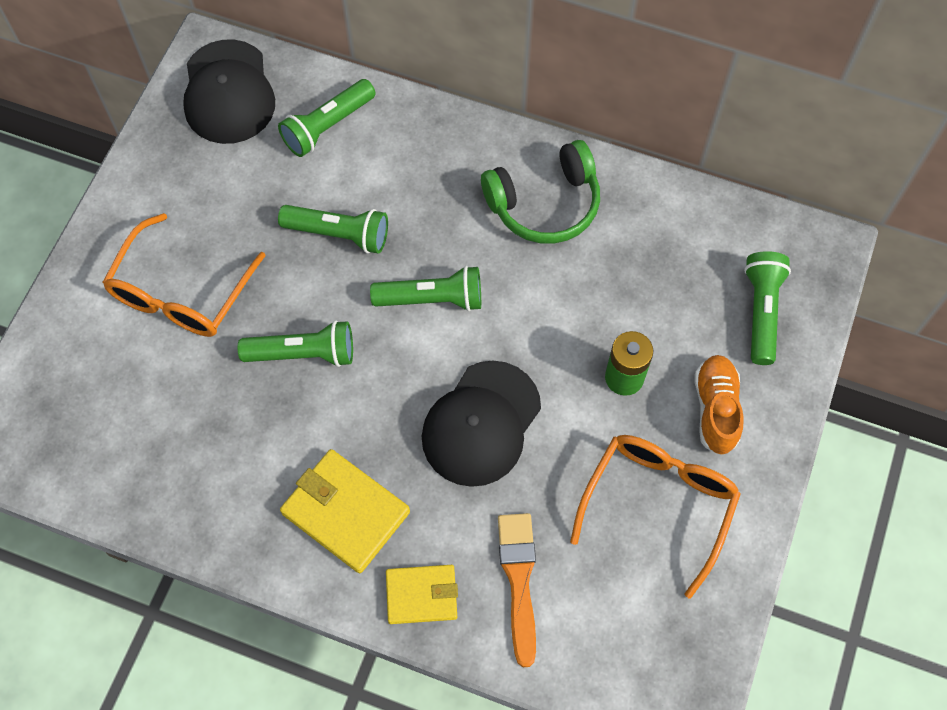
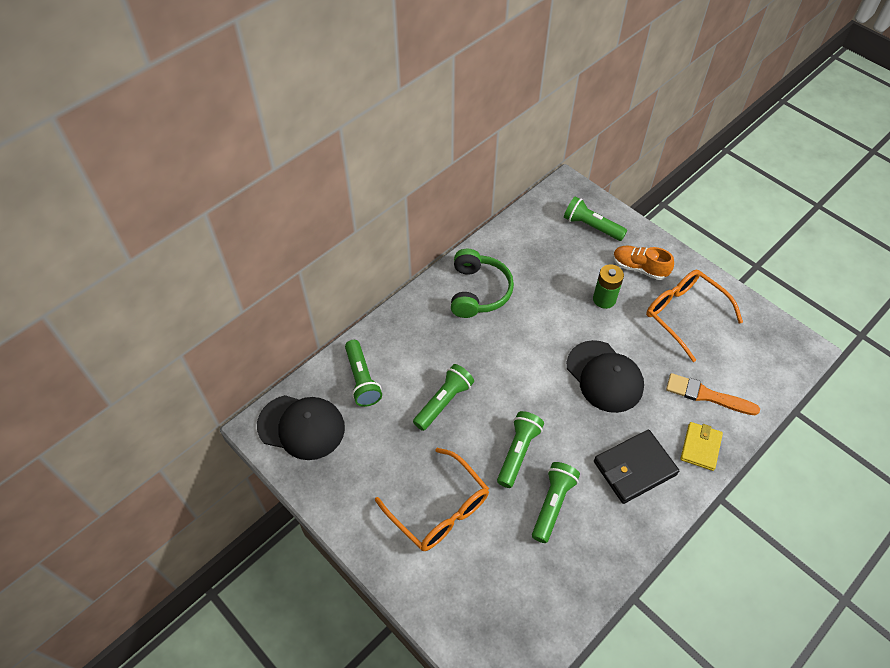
camera: 65 degrees left, 10 degrees down
yellow wallet [280,449,410,573] -> black wallet [594,429,679,504]
green flashlight [370,266,481,312] -> green flashlight moved to [532,462,580,543]

